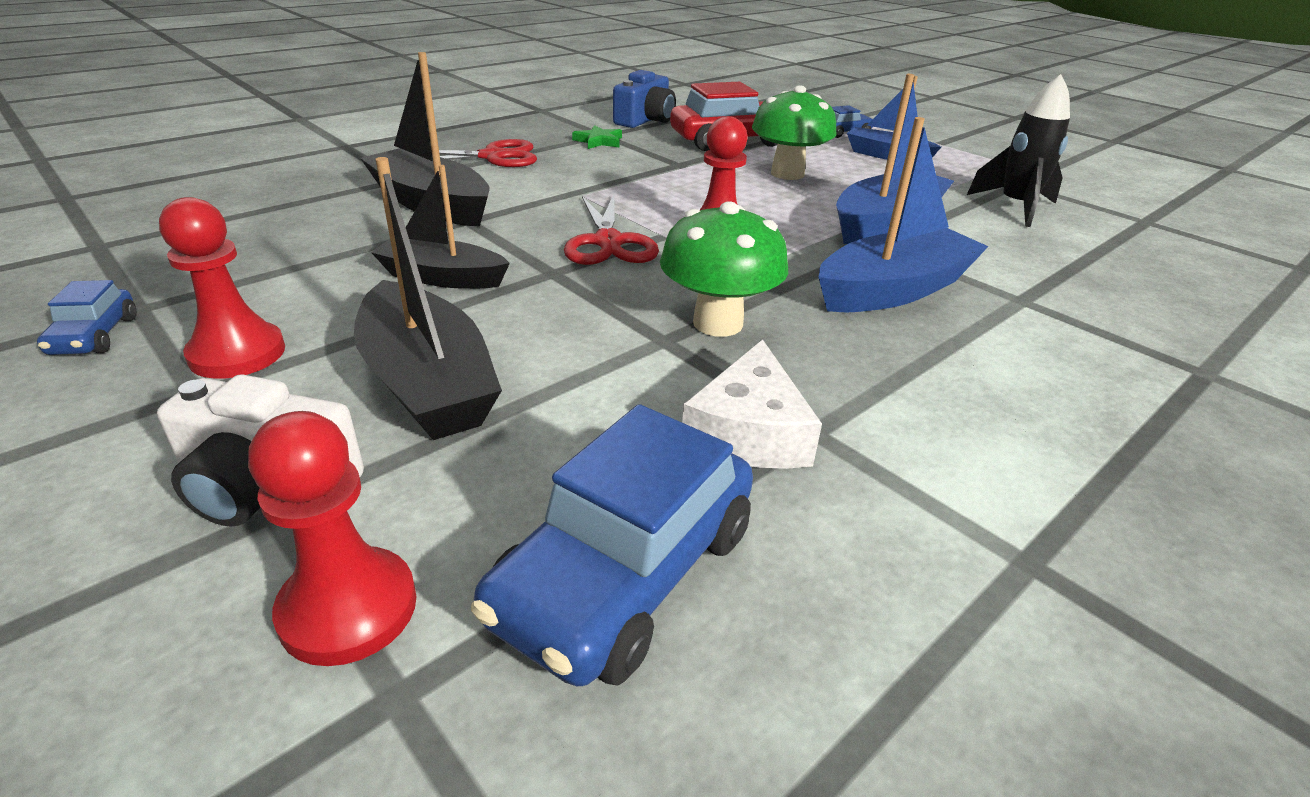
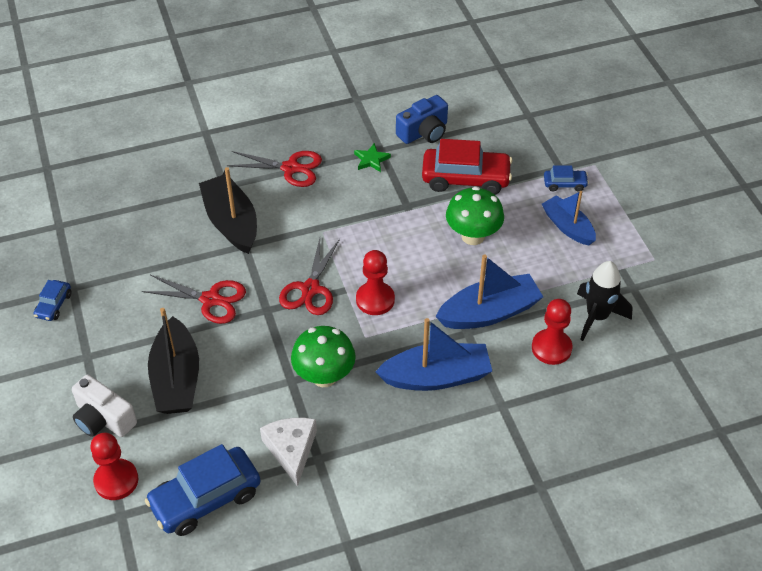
camera: 25 degrees right, 15 degrees up
red pawn [159,197,285,379] -> red pawn moved to [532,299,572,365]
black boat [371,165,510,289] -> red scissors [142,275,246,324]
white cheese [682,339,822,469] -> white cheese turned 135 degrees clockwise [260,418,317,487]

